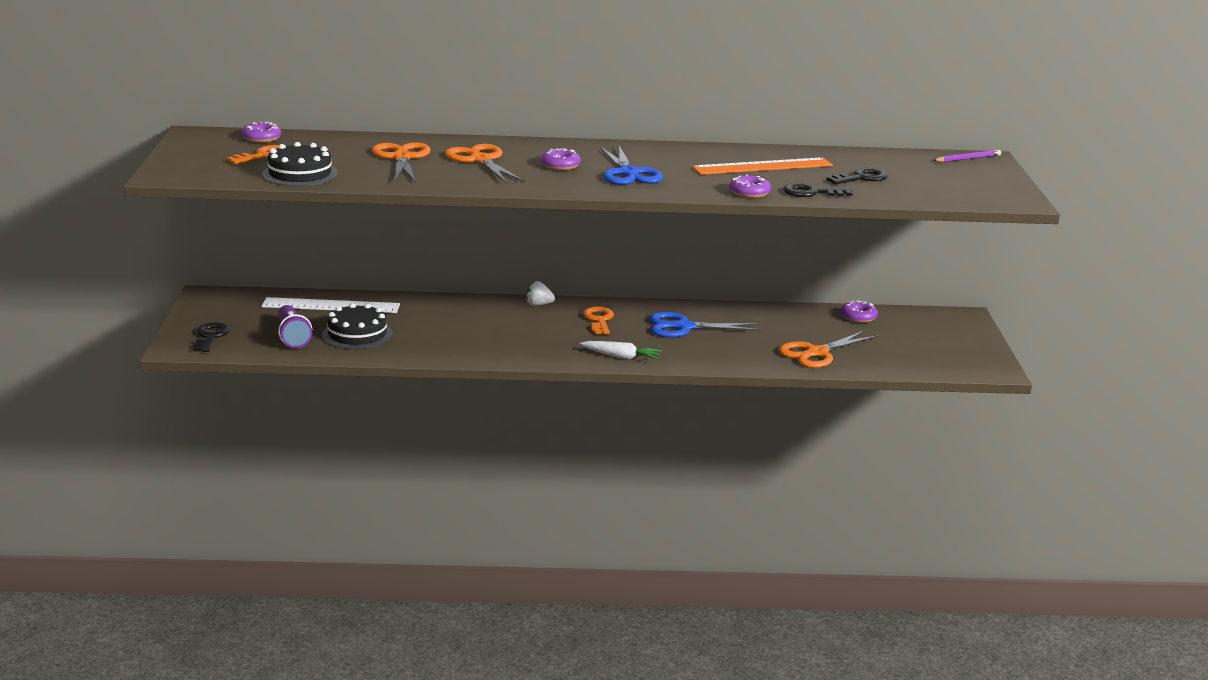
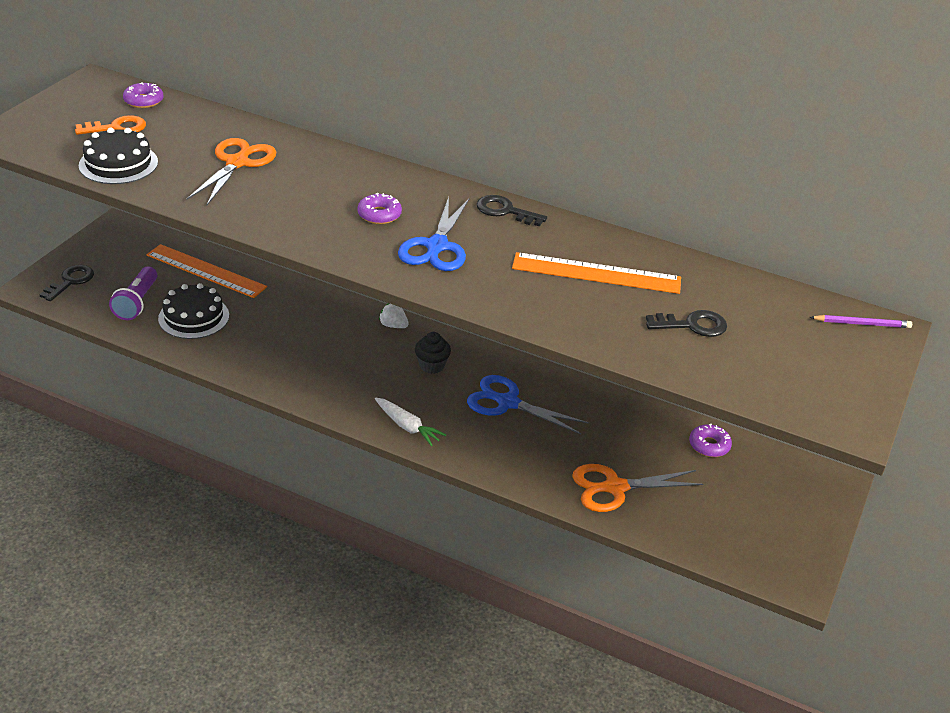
camera: 25 degrees right, 15 degrees up
white ruler [261,297,400,313] -> orange ruler [146,244,267,298]
orange scissors [445,144,524,183] -> none
orange key [583,307,614,334] -> black cupcake [415,332,451,374]
purple donut [730,175,771,198] -> none
black key [783,183,852,197] -> black key moved to [476,195,547,227]

